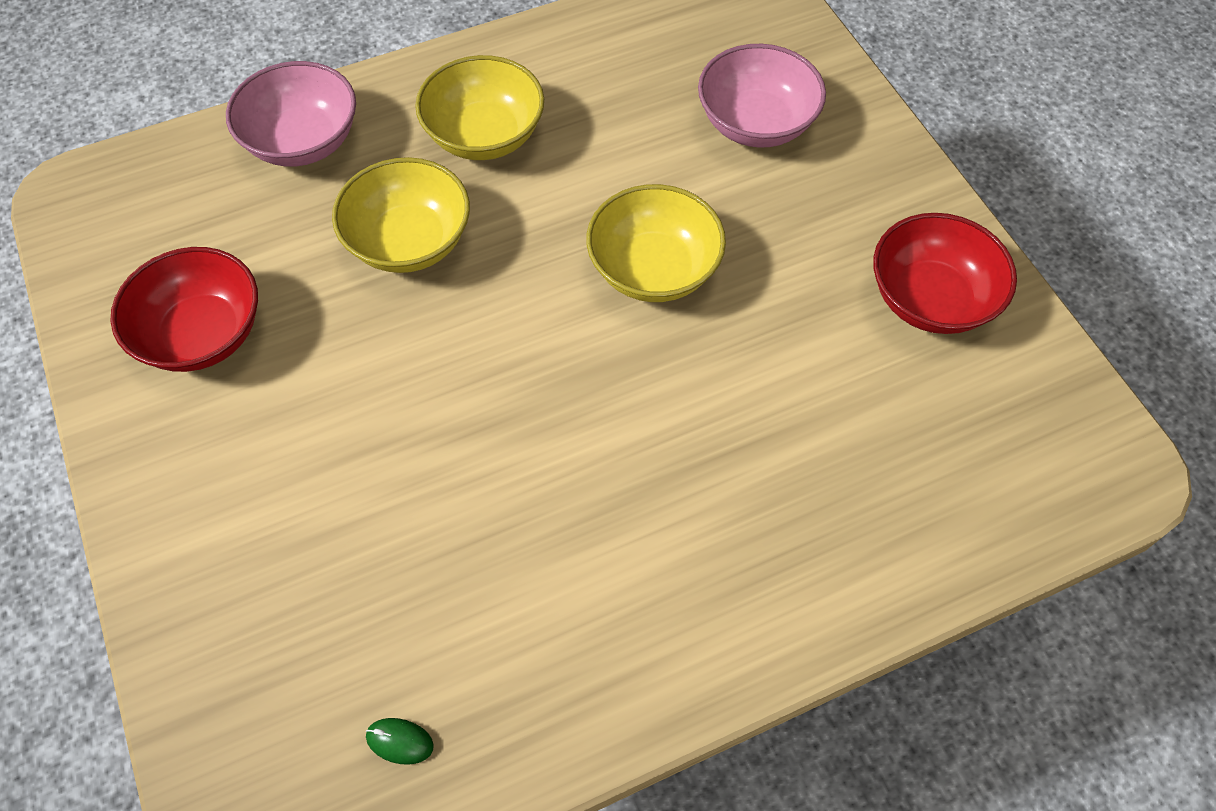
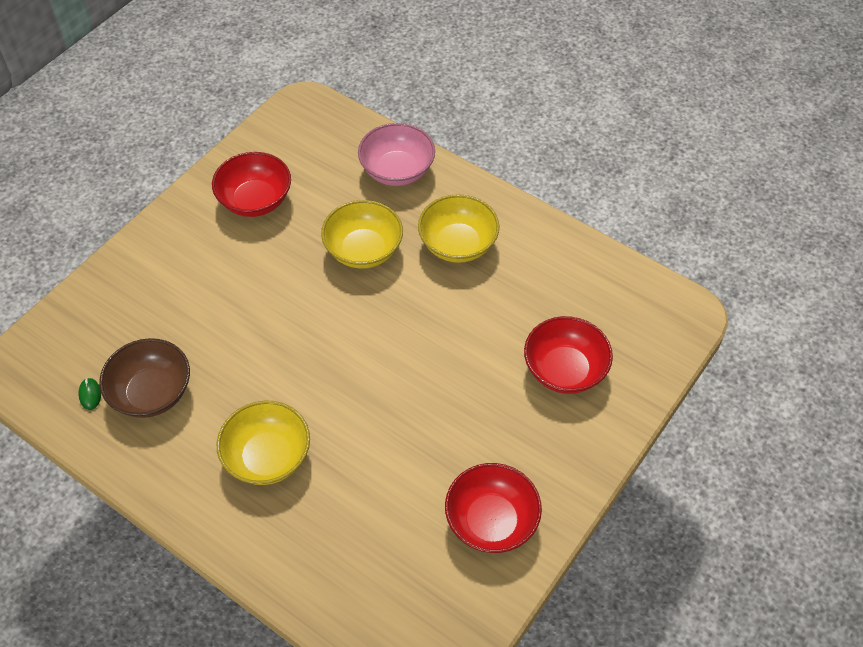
camera: 60 degrees right, 5 degrees down
yellow bowl [586,184,726,302] -> yellow bowl moved to [217,400,310,485]
pink bowl [698,44,826,148] -> red bowl [524,316,613,394]
none -> brown bowl [99,338,190,418]

